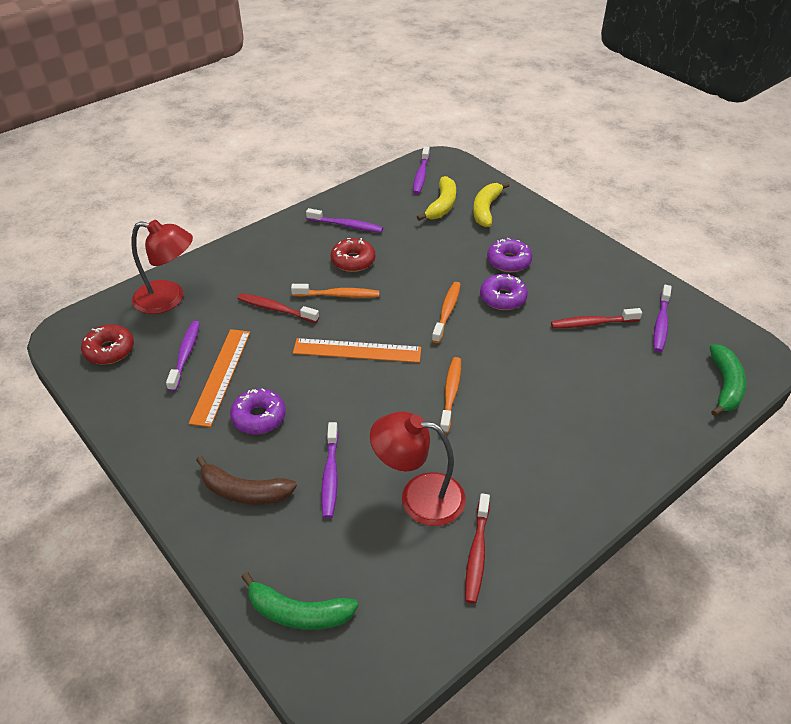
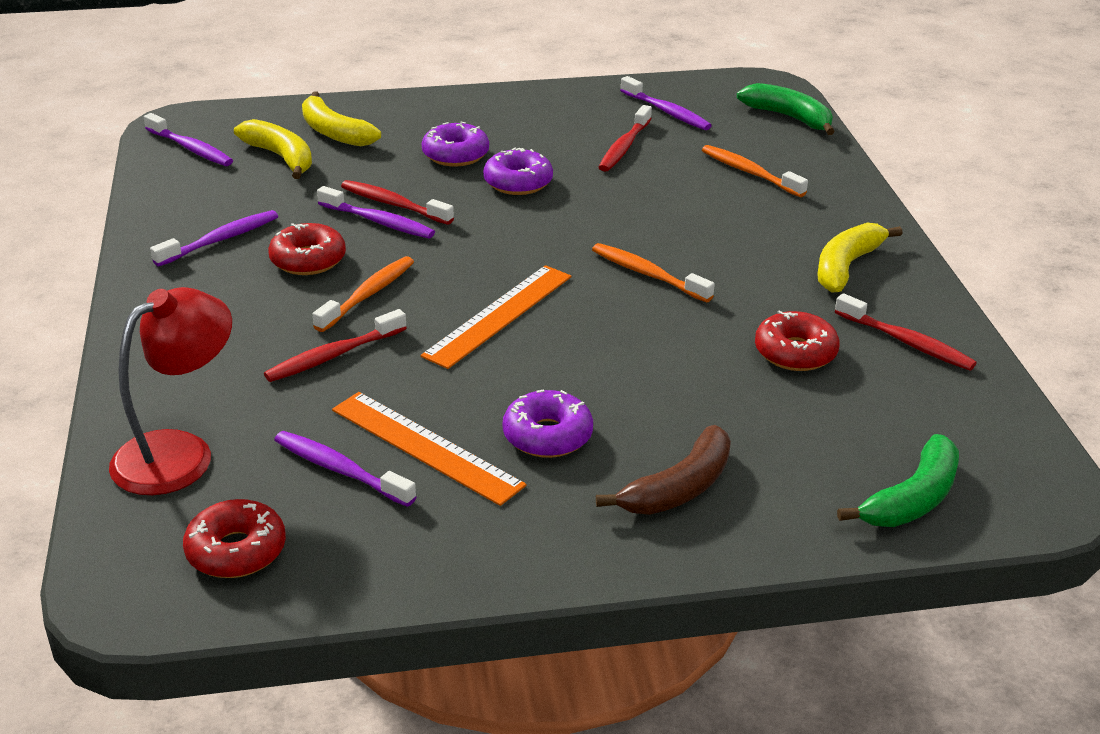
camera: 60 degrees left, 10 degrees down
purple toothbrush [321,422,339,518] -> purple toothbrush moved to [317,186,435,238]
red lamp [370,411,466,526] -> red donut [755,311,840,371]
orange toothbrush [432,282,461,343] -> orange toothbrush moved to [702,145,808,197]
none -> red toothbrush [341,180,454,225]
none -> yellow banana [817,223,903,293]

